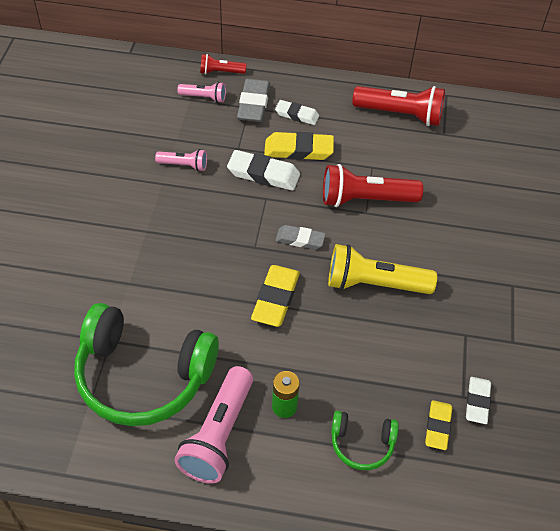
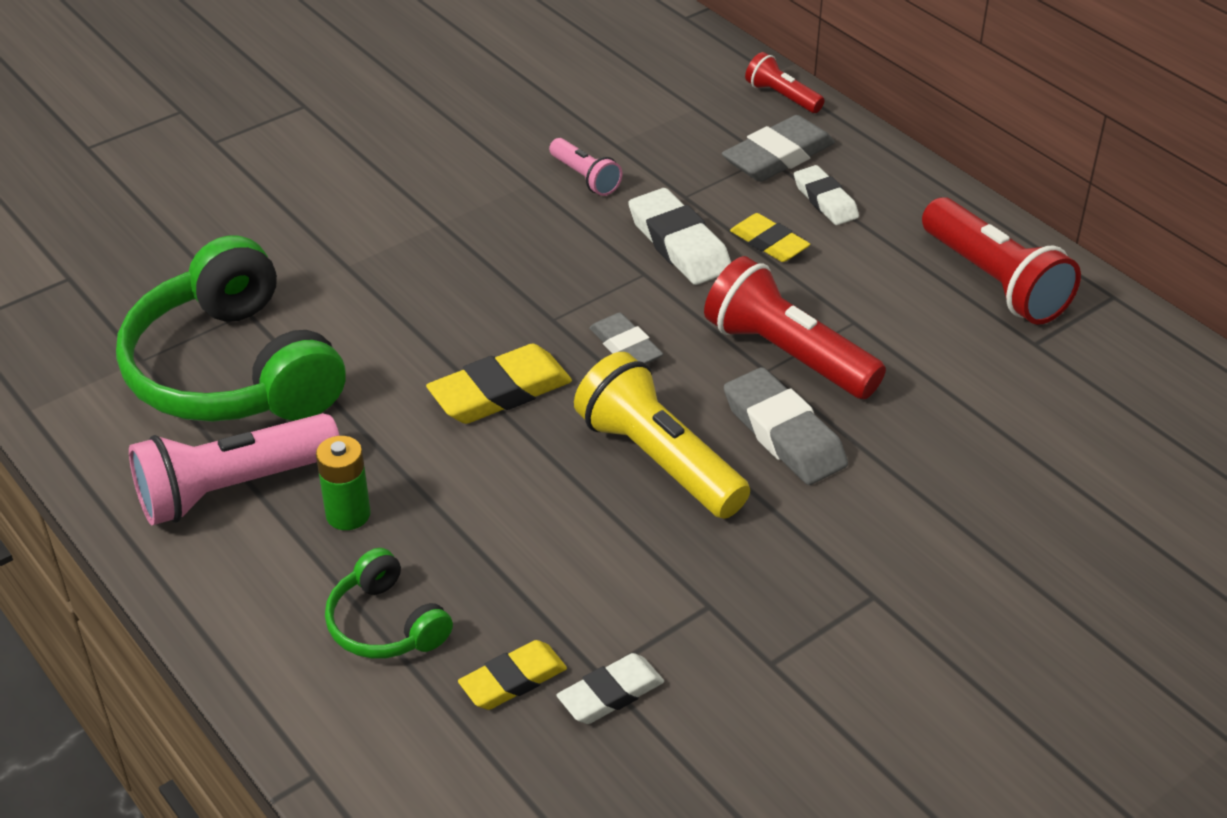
camera: 45 degrees right, 10 degrees down
pink flashlight [177,82,226,103] -> none
yellow eraser [264,132,334,160] -> yellow eraser [730,213,810,262], size x0.65
none -> grey eraser [724,367,848,485]

